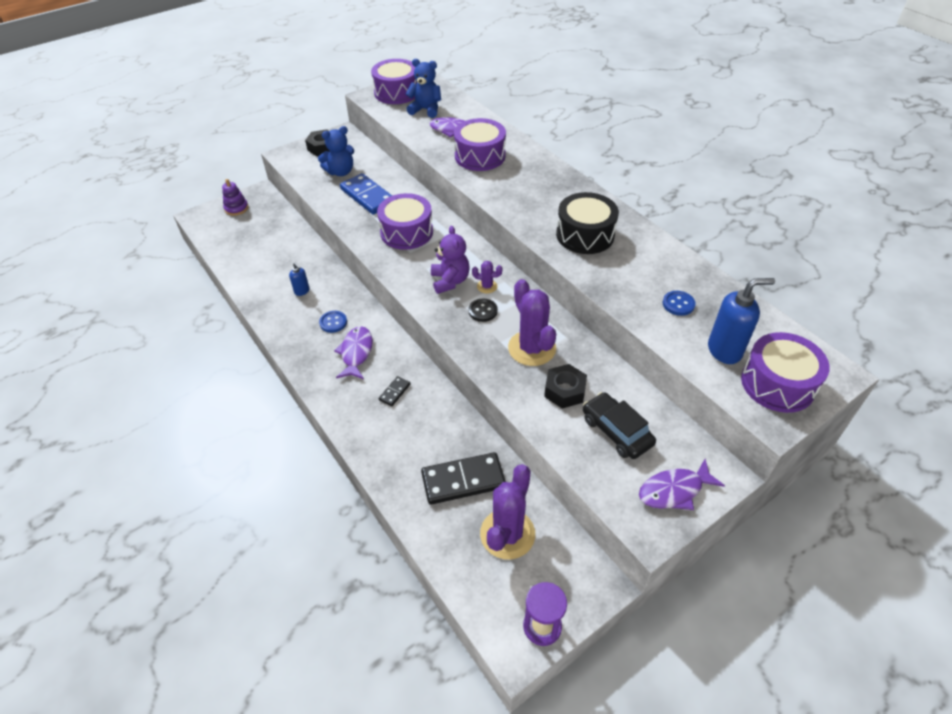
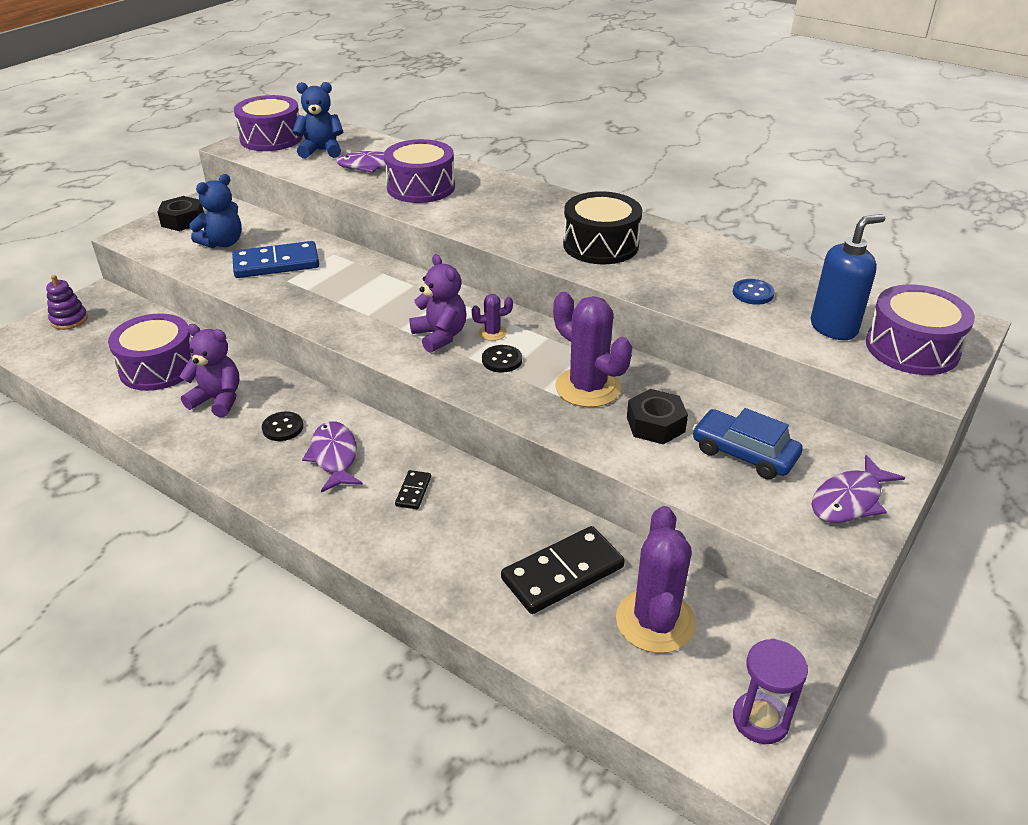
camera: 20 degrees left, 10 degrees down
blue soap dispenser [289,263,310,296] -> purple teddy bear [179,324,239,417]
blue button [319,311,347,333] -> black button [262,411,303,441]
blue domino [340,173,392,215] -> blue domino turned 45 degrees counterclockwise [232,241,319,278]
purple drum [377,193,433,250] -> purple drum moved to [108,313,192,391]
black car [583,392,656,459] -> blue car [692,408,803,479]

